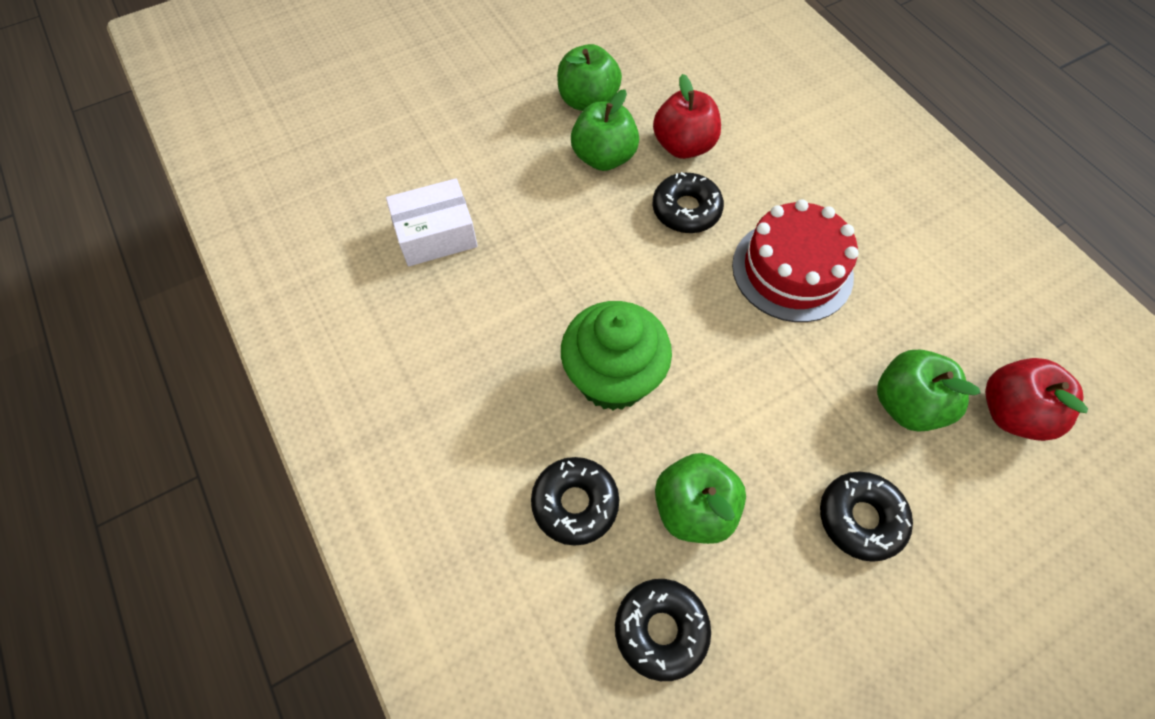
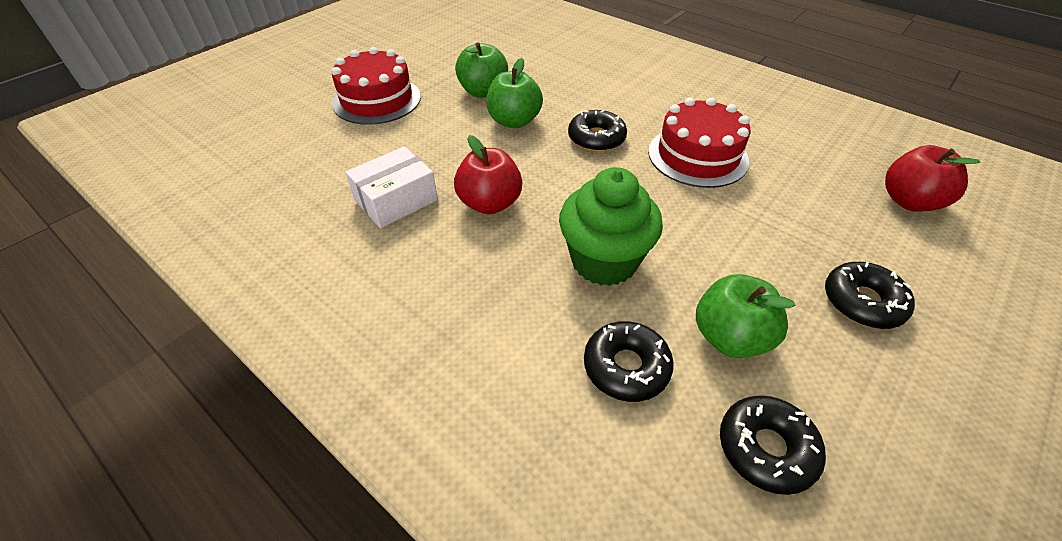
camera: 20 degrees left, 15 degrees down
red apple [653,74,721,159] -> red apple moved to [454,135,523,214]
green apple [877,350,981,432] -> none
none -> red cake [332,47,421,125]

